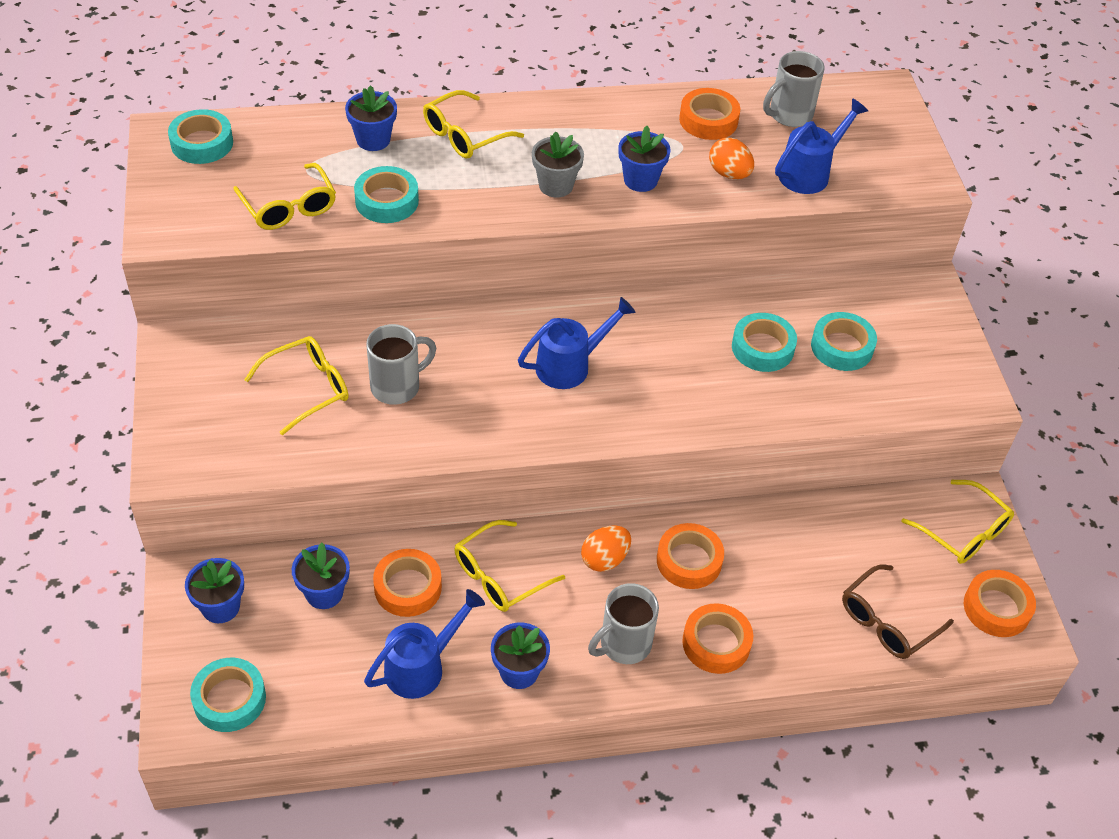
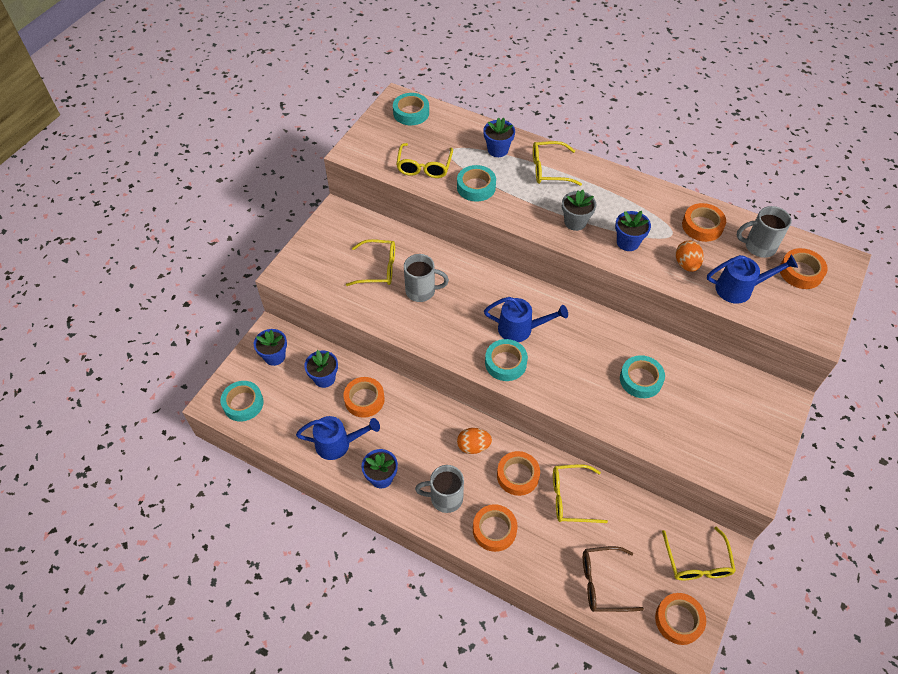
camera: 40 degrees right, 5 degrees up
yellow glasses [454,520,565,612] -> yellow glasses moved to [553,464,608,523]
turquoise tape [811,312,877,371] -> turquoise tape moved to [485,339,528,381]
none -> orange tape [780,248,828,289]

